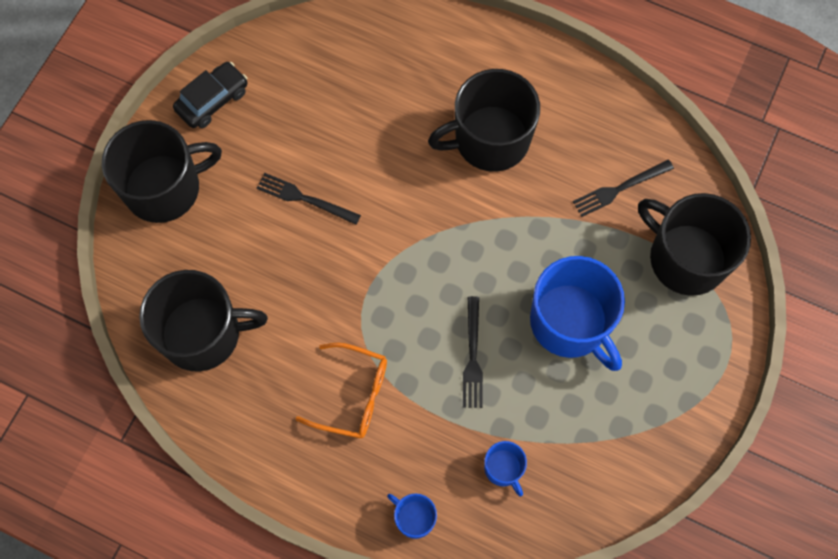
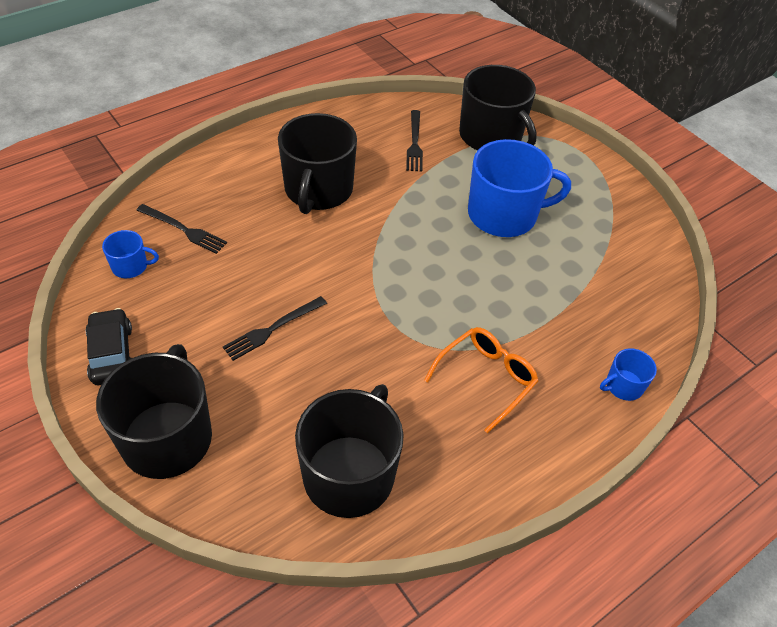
camera: 65 degrees left, 20 degrees down
black fork [463,296,483,408] -> black fork moved to [136,204,227,254]
blue mug [484,441,527,497] -> blue mug moved to [102,230,159,278]
black mug [638,193,751,296] -> black mug turned 105 degrees counterclockwise [459,65,537,151]

